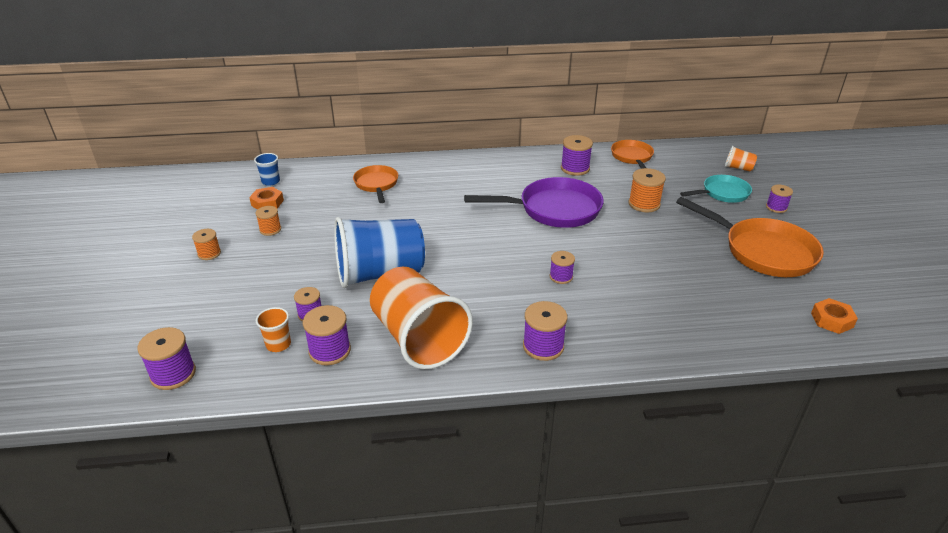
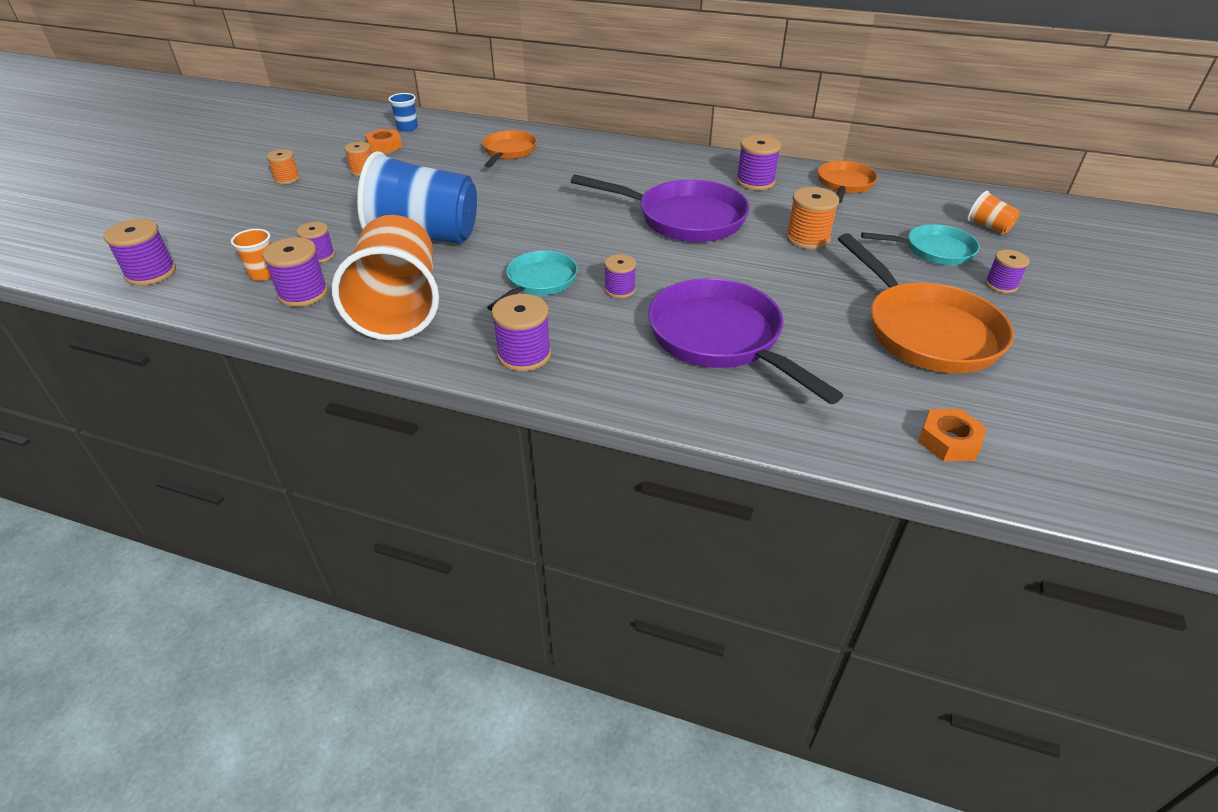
camera: 25 degrees right, 5 degrees up
none -> turquoise pan [487,251,578,311]
none -> purple pan [648,278,844,404]

